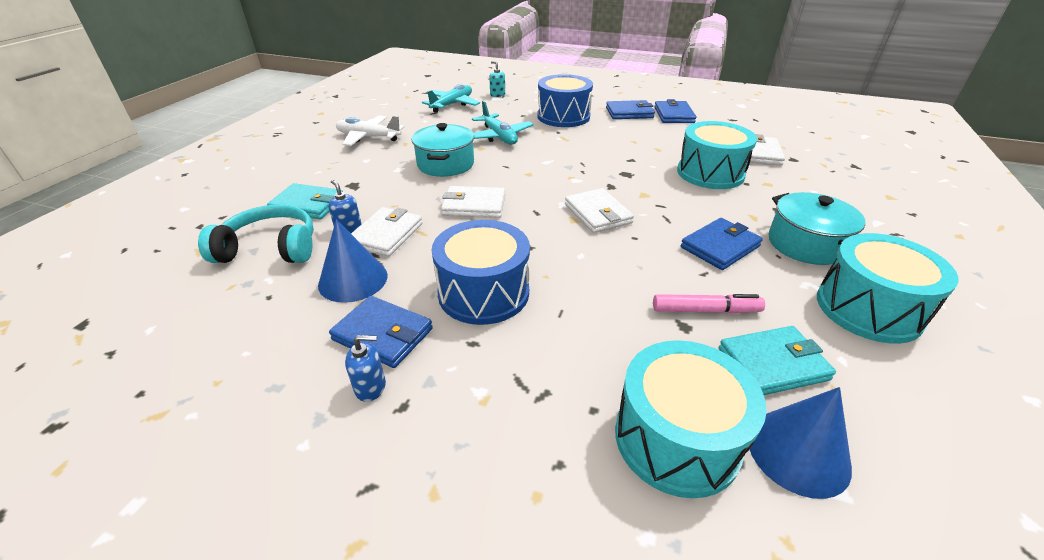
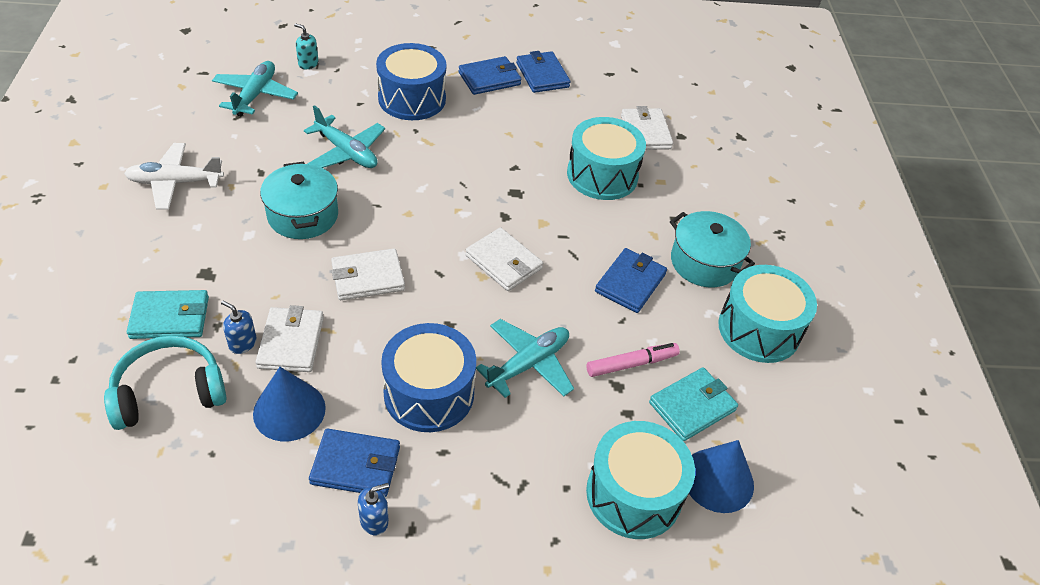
camera: 25 degrees left, 10 degrees up
none -> turquoise plane [476,319,574,398]

